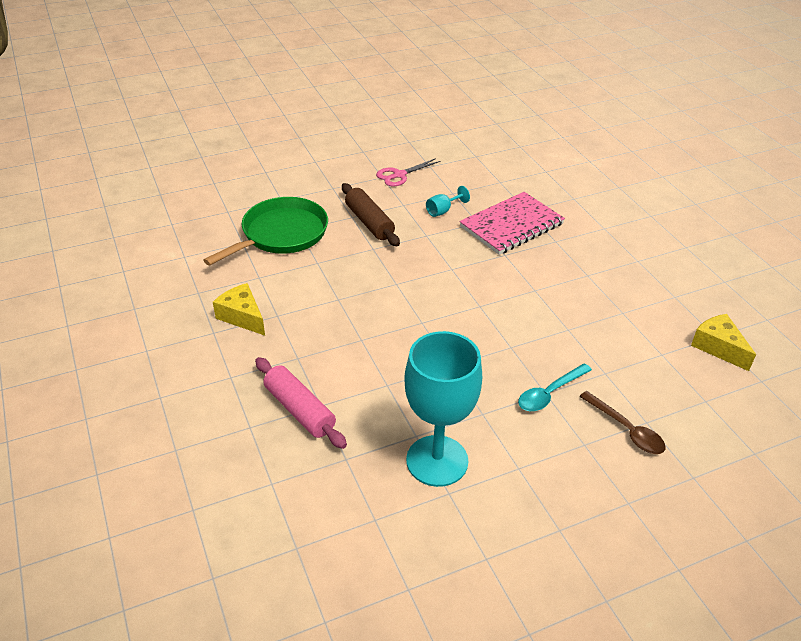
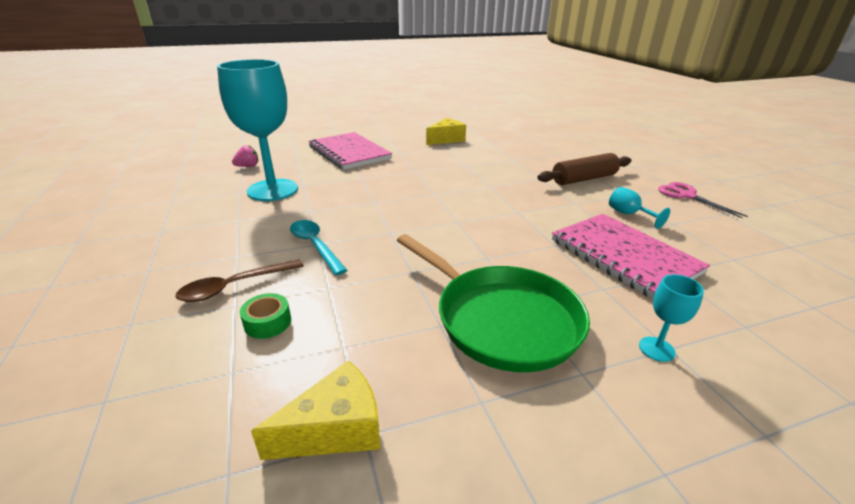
camera: 95 degrees right, 10 degrees down
green pan [204,197,328,266] -> green pan moved to [397,234,590,372]
pink rolling pin [255,357,347,449] -> pink notebook [309,132,392,170]
none -> pink strawberry [232,146,258,167]
none -> green tape [240,293,291,339]
none -> turquoise goblet [639,274,704,362]

